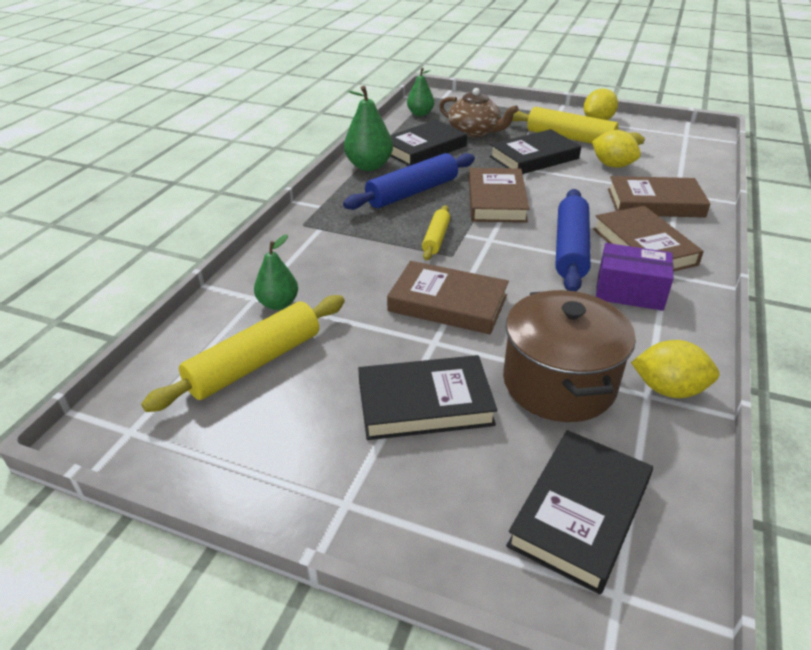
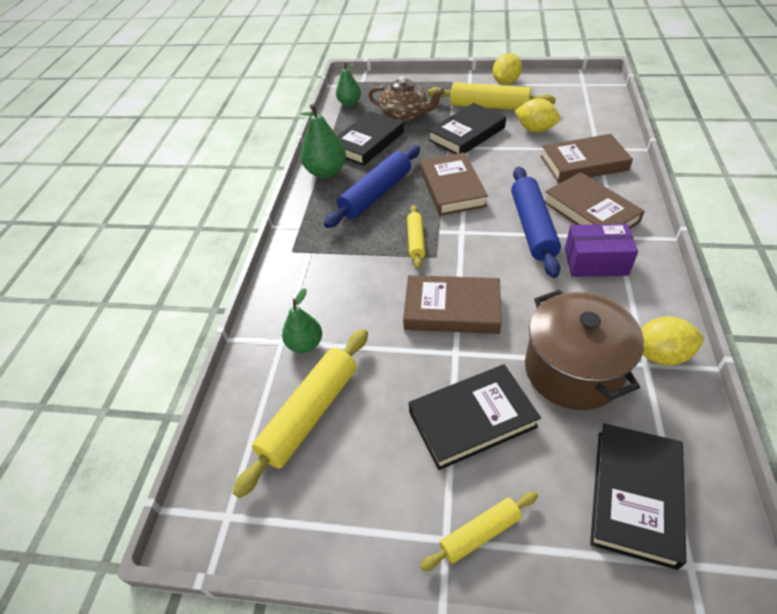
camera: 10 degrees left, 10 degrees up
none -> yellow rolling pin [420,492,538,571]

